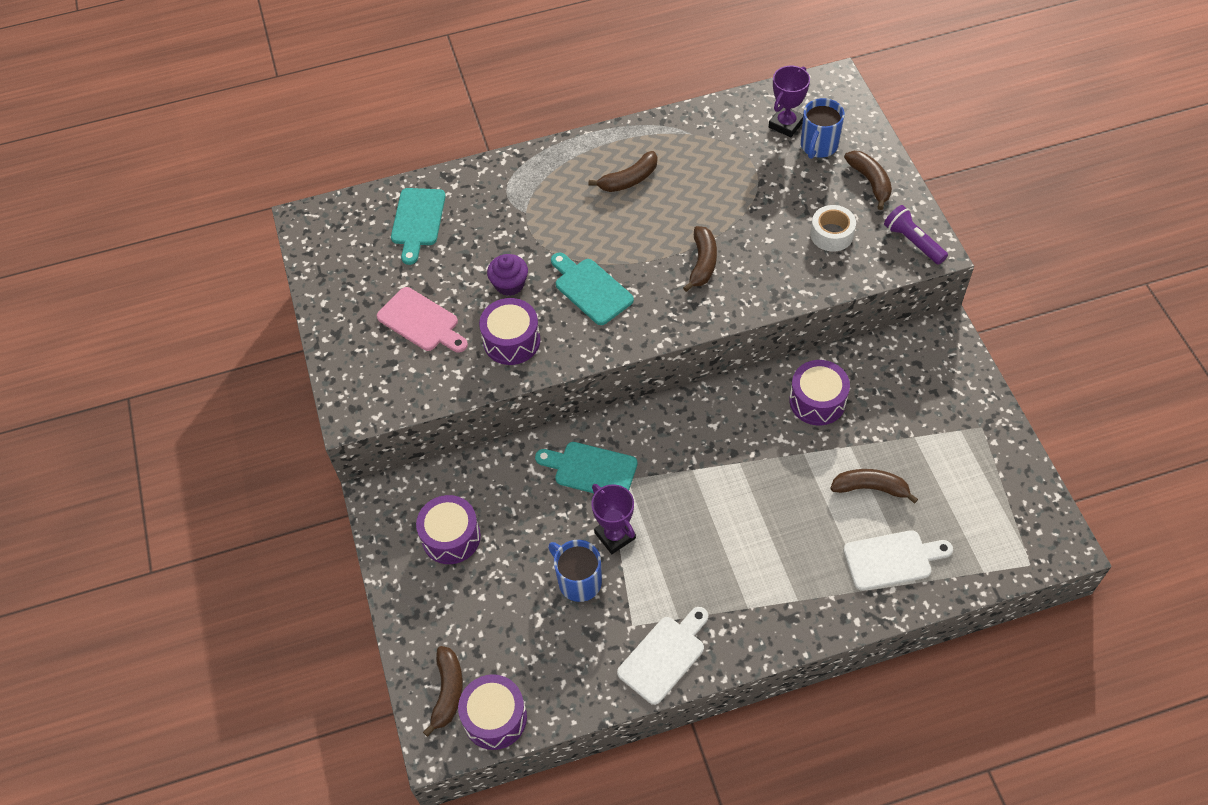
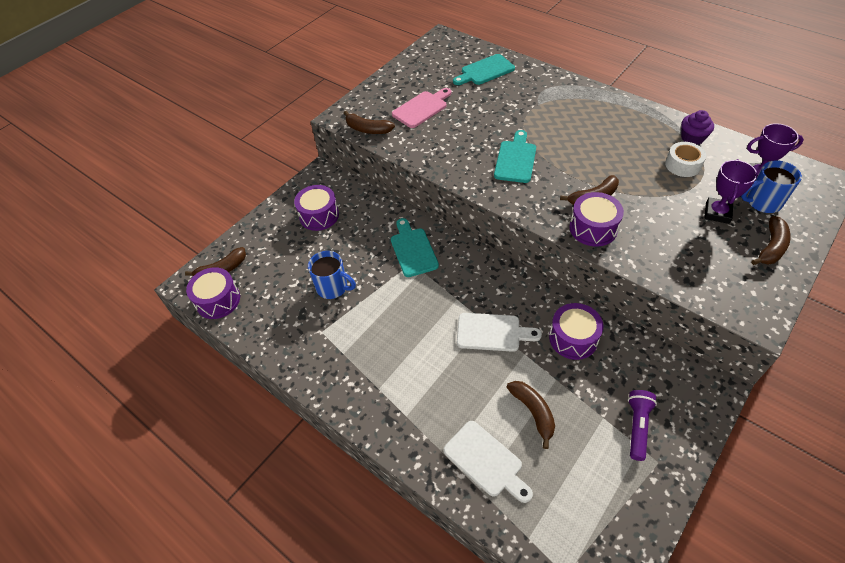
camera: 55 degrees right, 5 degrees down
pink cutting board [377,287,468,353] -> pink cutting board turned 135 degrees counterclockwise [392,88,451,128]
purple drum [479,298,541,365] -> purple drum moved to [569,192,624,247]
purple cupcake [487,254,528,296] -> purple cupcake moved to [681,110,714,145]
blue mug [548,540,602,602] -> blue mug turned 105 degrees clockwise [308,251,356,299]
brown banana [589,151,657,192] -> brown banana moved to [344,111,395,134]
purple trophy [591,484,636,554] -> purple trophy moved to [704,159,757,224]
white cutting board [617,607,708,705] -> white cutting board moved to [457,313,542,352]
white tape [810,205,856,251] -> white tape moved to [665,142,706,177]
purple flashlight [884,205,948,265] -> purple flashlight moved to [628,390,657,461]

